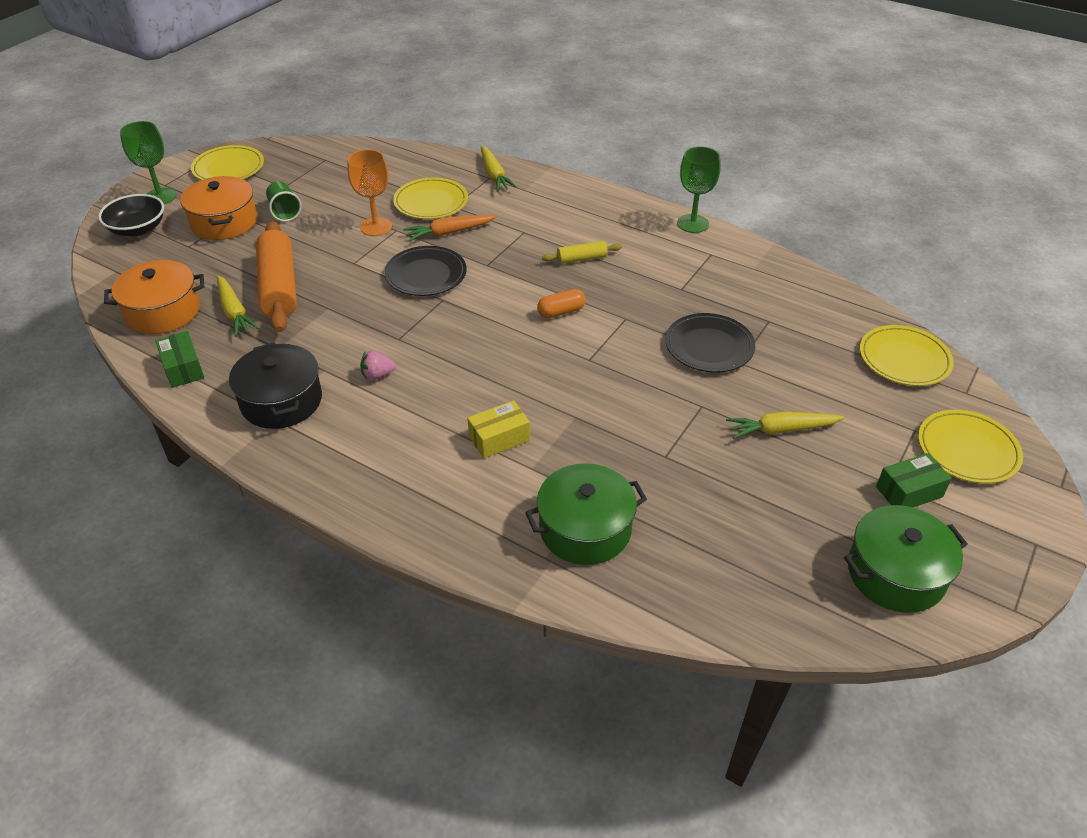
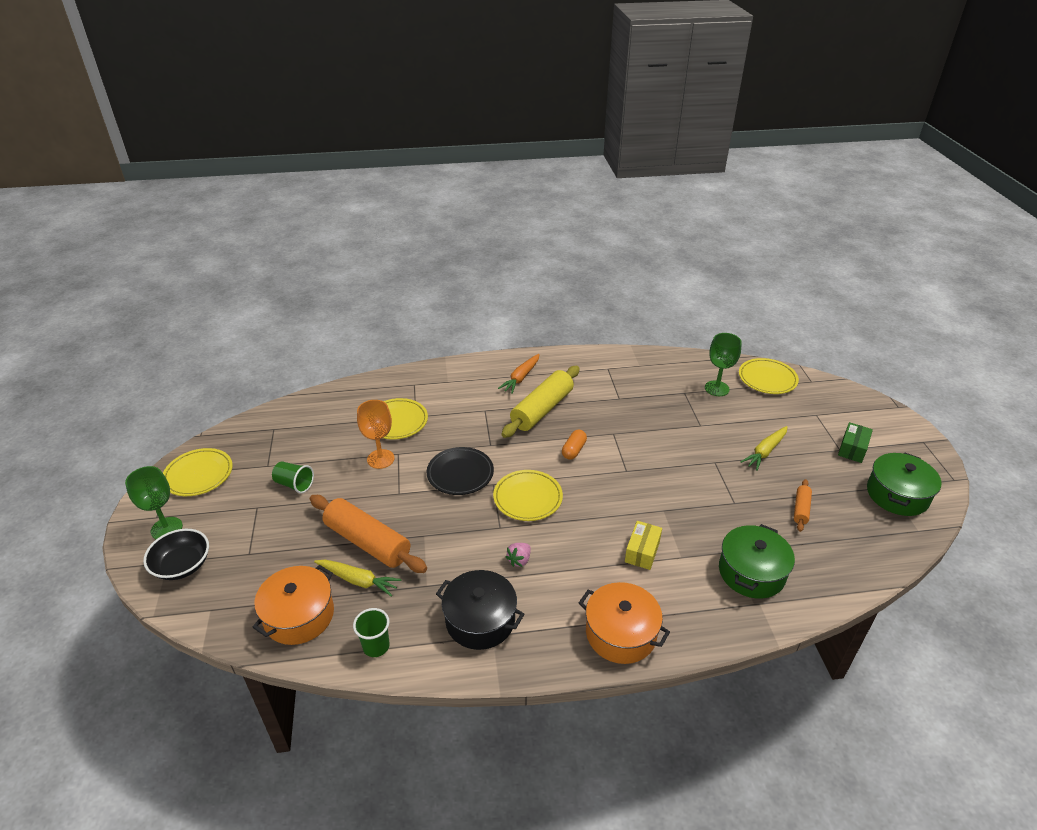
camera: 40 degrees left, 5 degrees down
green box [155,331,204,388] -> green cup [353,608,390,657]
orange pot [180,176,257,240] -> orange pot moved to [579,582,670,664]
orange carrot [403,215,496,242] -> orange carrot moved to [498,354,540,394]
yellow carrot [481,146,517,191] -> none
yellow rolling pin [542,241,622,264] -> yellow rolling pin [501,366,580,438], size x2.08
black plate [665,313,755,372] -> none
green goblet [677,146,721,233] -> green goblet moved to [705,333,742,396]
yellow plate [918,410,1023,484] -> yellow plate moved to [493,470,563,521]
none -> orange rolling pin [794,479,812,532]

